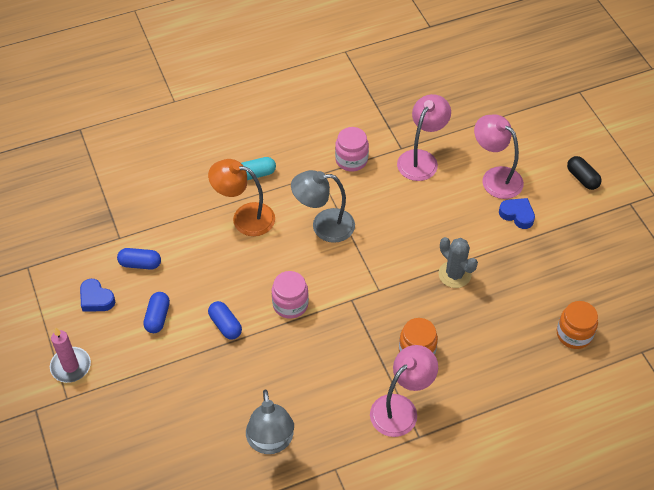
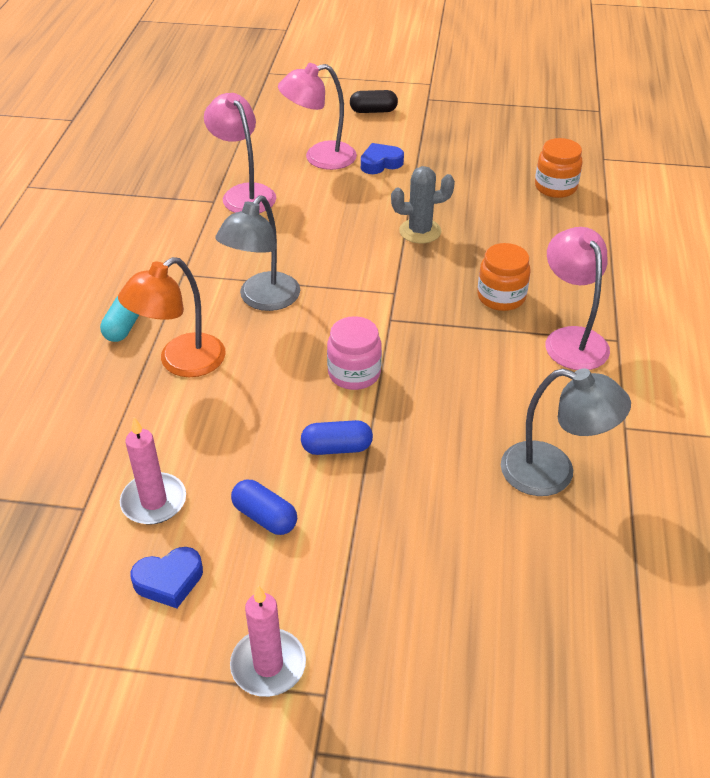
camera: 60 degrees left, 10 degrees down
blue capsule [117,248,161,270] -> pink candle [120,417,186,524]
pink jar [335,127,369,171] -> none

